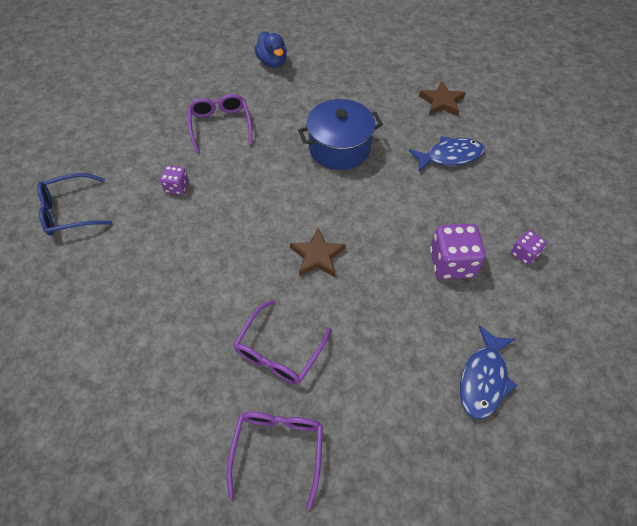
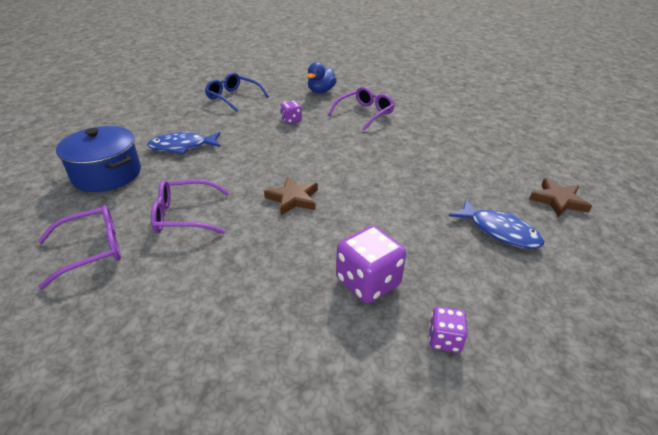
camera: 55 degrees right, 20 degrees down
blue duck [254,31,287,68] -> blue duck moved to [307,62,337,93]
blue pot [298,99,383,170] -> blue pot moved to [56,126,141,192]
blue fish [460,325,517,419] -> blue fish moved to [147,132,220,154]

